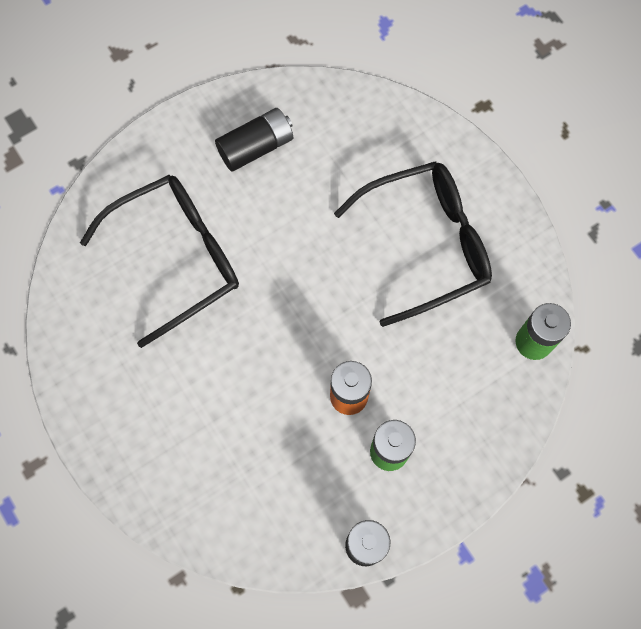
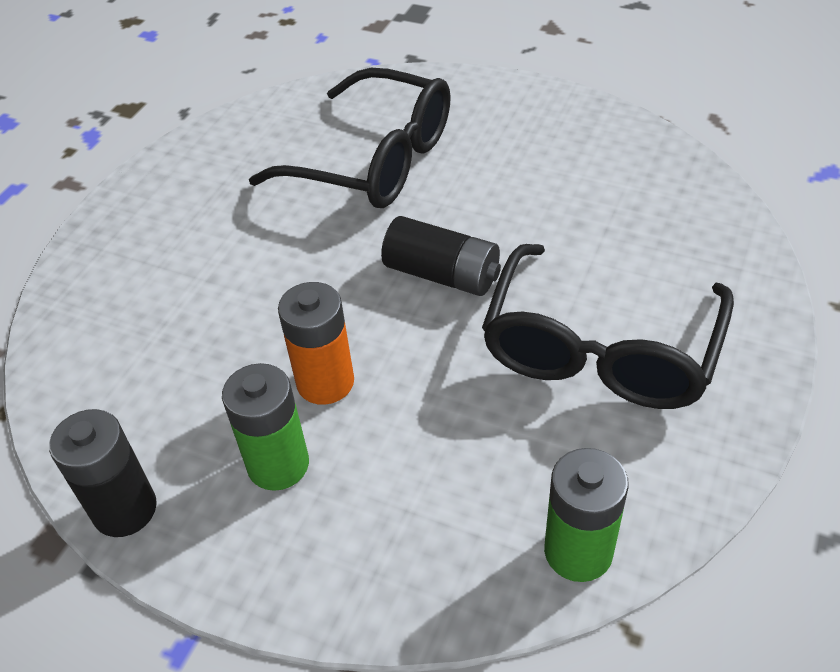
camera: 60 degrees right, 25 degrees down
black battery [215,108,293,172] -> black battery moved to [381,216,501,296]
black glasses [334,161,492,327] -> black glasses turned 75 degrees clockwise [482,244,734,409]

